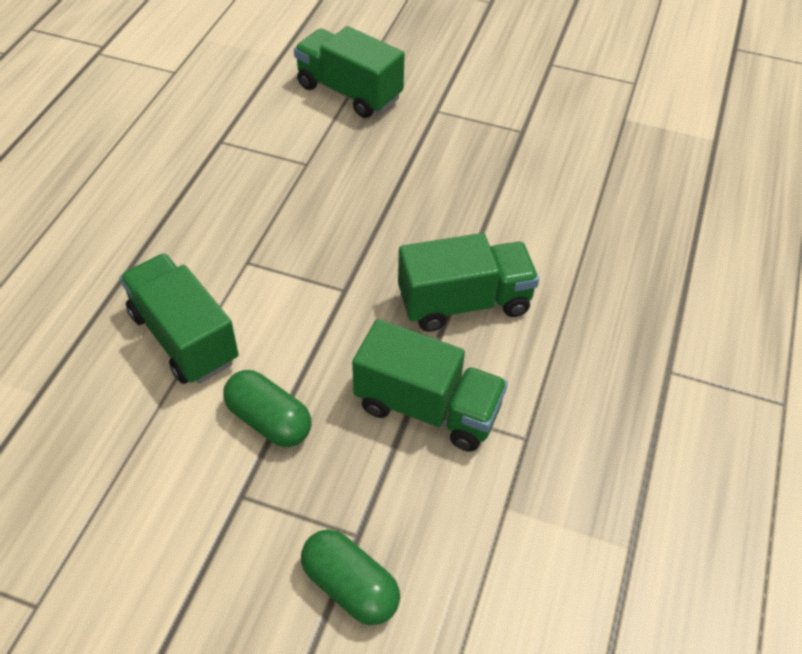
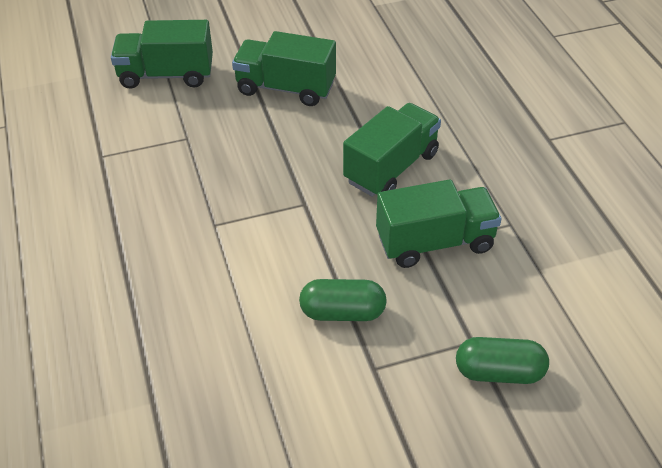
camera: 35 degrees left, 5 degrees down
green truck [119,253,239,384] -> green truck moved to [232,31,336,106]

